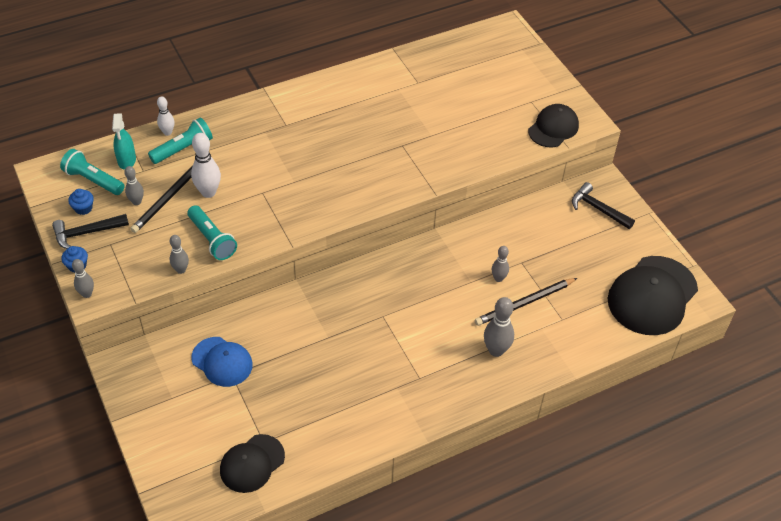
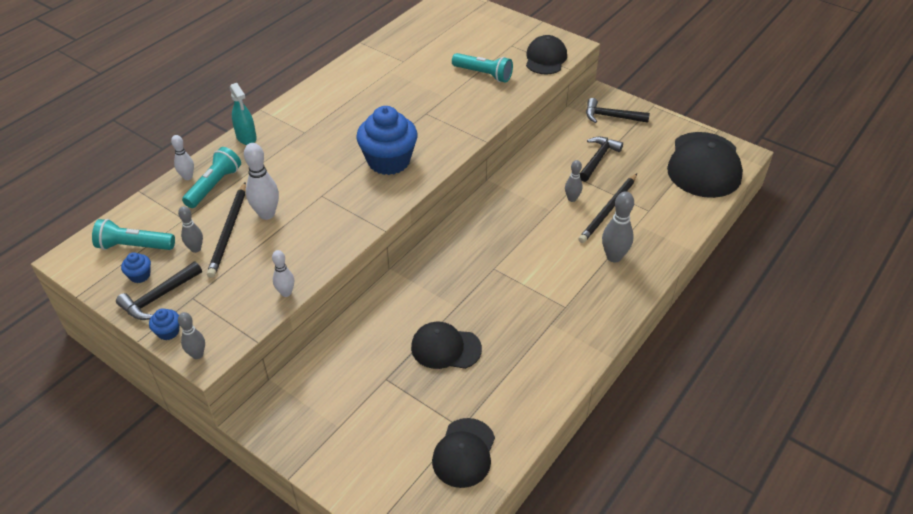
camera: 25 degrees left, 5 degrees down
turquoise spray bottle [112,113,136,170] -> turquoise spray bottle moved to [230,83,257,145]
grey bowling pin [170,235,189,274] -> white bowling pin [272,250,294,297]
turquoise flashlight [187,205,237,260] -> turquoise flashlight moved to [452,53,513,83]
blue cap [191,337,253,387] -> none
none -> blue cupcake [356,106,418,175]
none -> black cap [411,322,482,369]
none -> black hammer [580,137,623,182]

